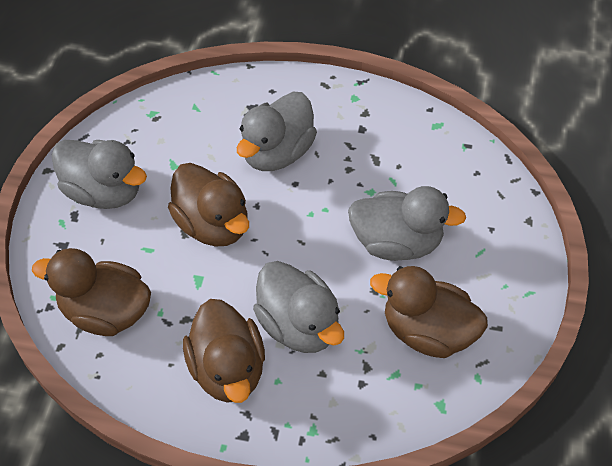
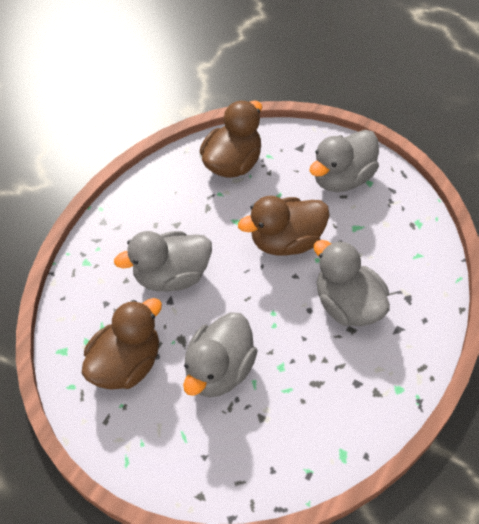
camera: 110 degrees right, 0 degrees up
brown duck [183,299,265,403] -> none

